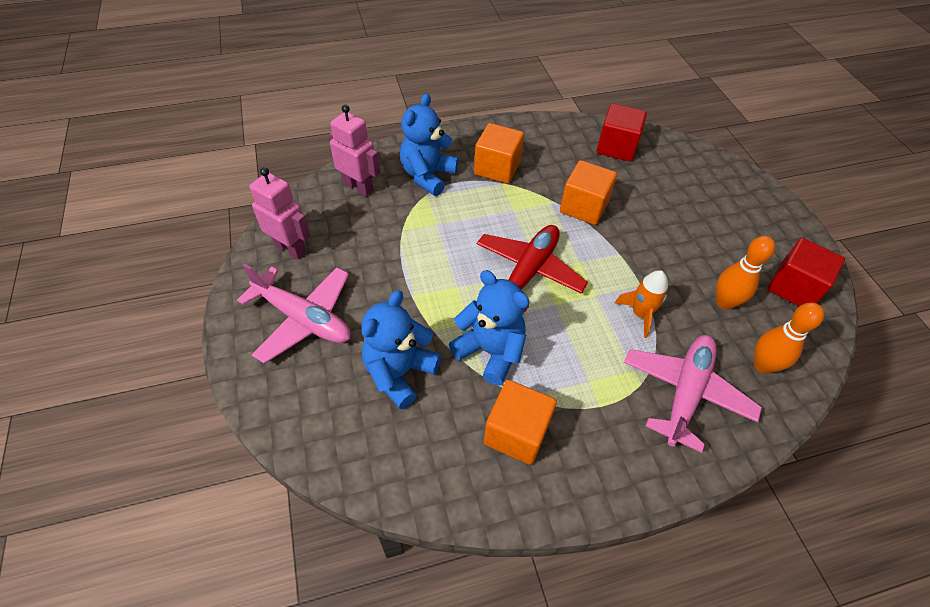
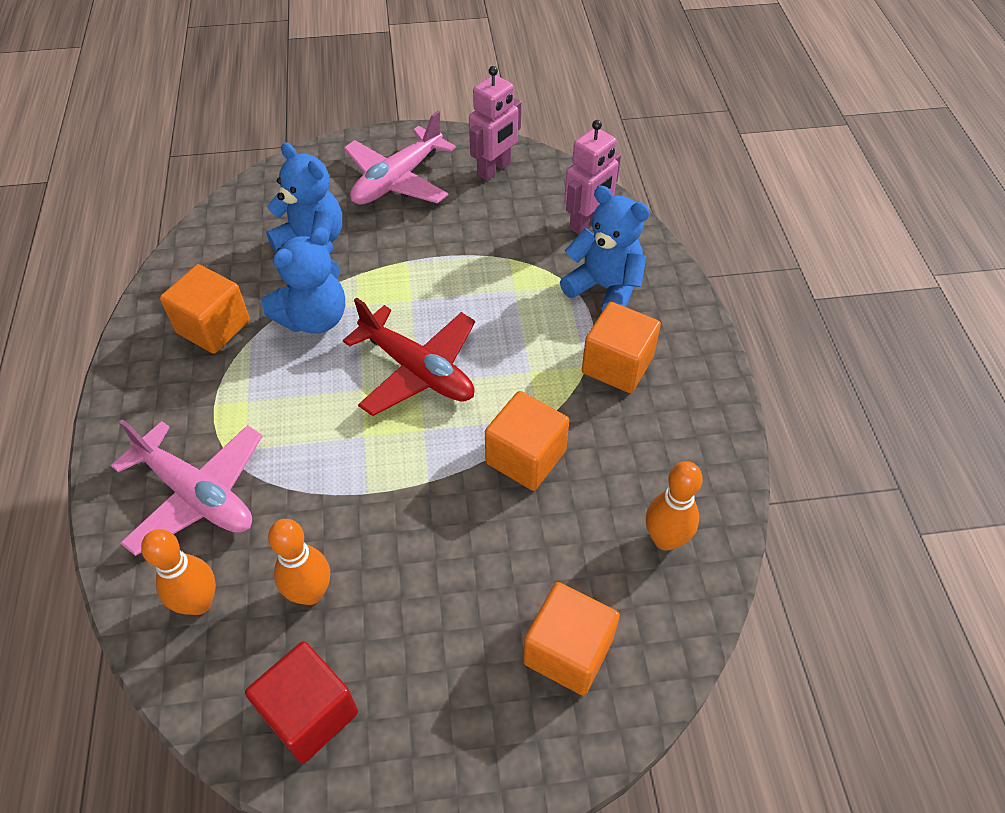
camera: 100 degrees right, 0 degrees up
red cube [596,103,647,161] -> orange bowling pin [646,461,703,551]
orange rocket [615,270,668,338] -> none
none -> orange cube [523,582,620,695]

